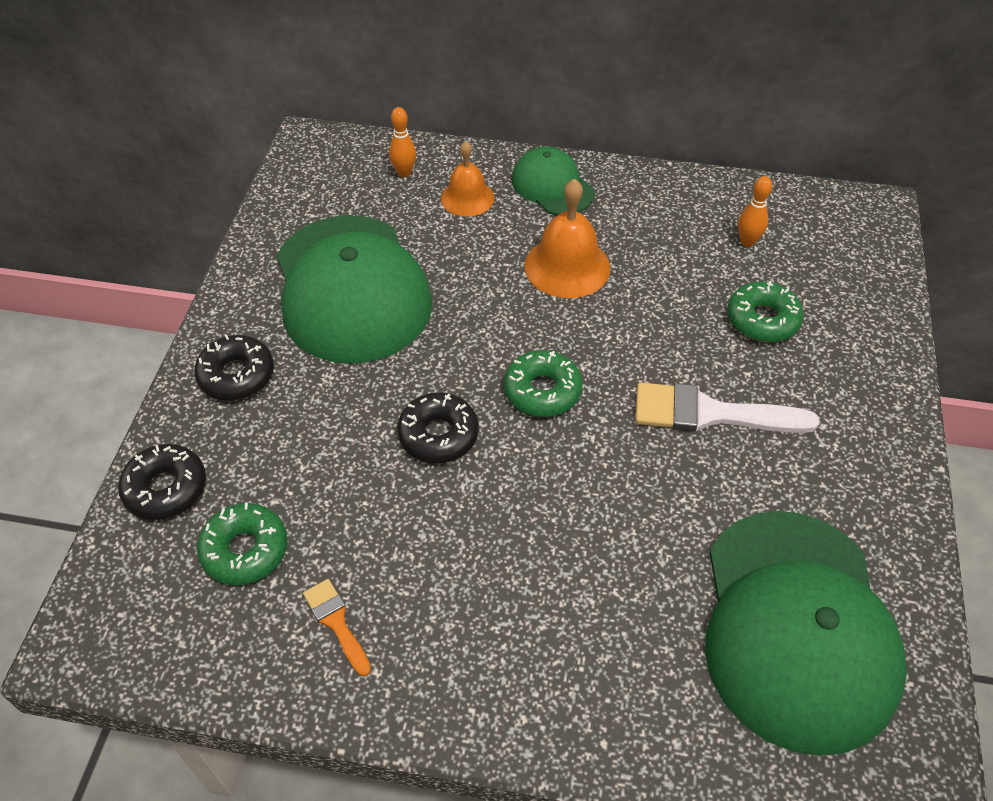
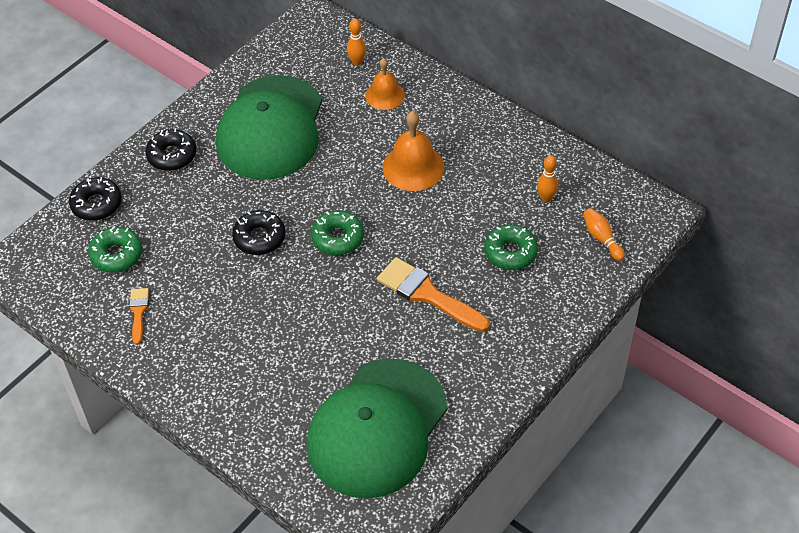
camera: 30 degrees right, 0 degrees up
green cap [512,147,594,215] -> none
white brush [635,382,820,433] -> orange brush [377,257,490,332]
none -> orange bowling pin [583,208,625,261]

